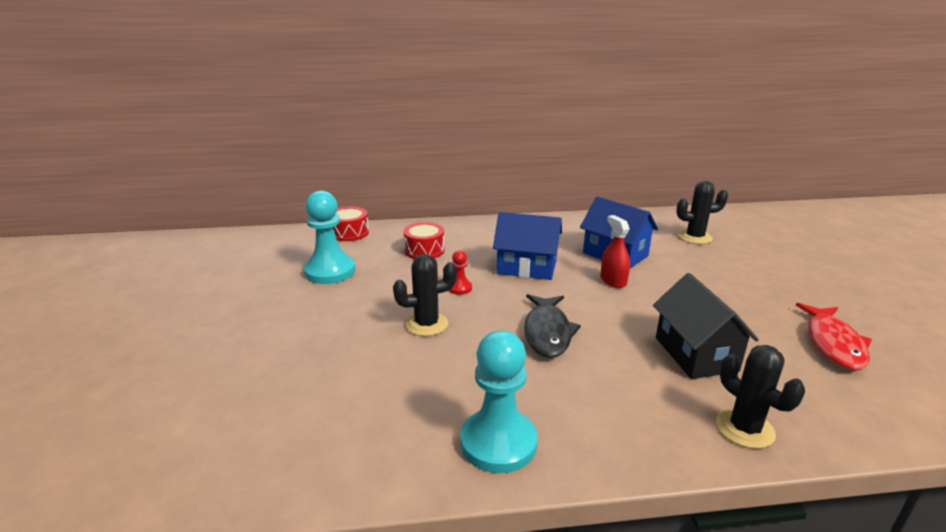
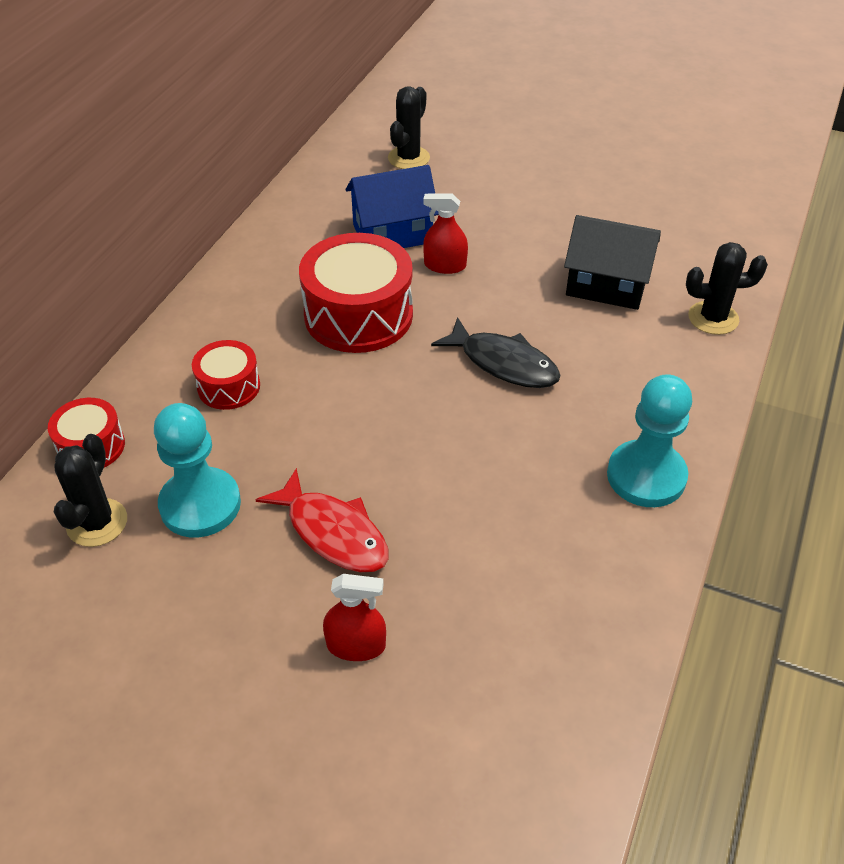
camera: 60 degrees left, 20 degrees up
black cactus [393,254,457,336] -> black cactus moved to [54,434,127,547]
red pawn [448,250,472,295] -> none
blue house [493,212,562,280] -> red drum [299,233,413,353]
red fish [796,303,872,370] -> red fish moved to [255,468,389,572]
none -> red spray bottle [323,574,386,661]

